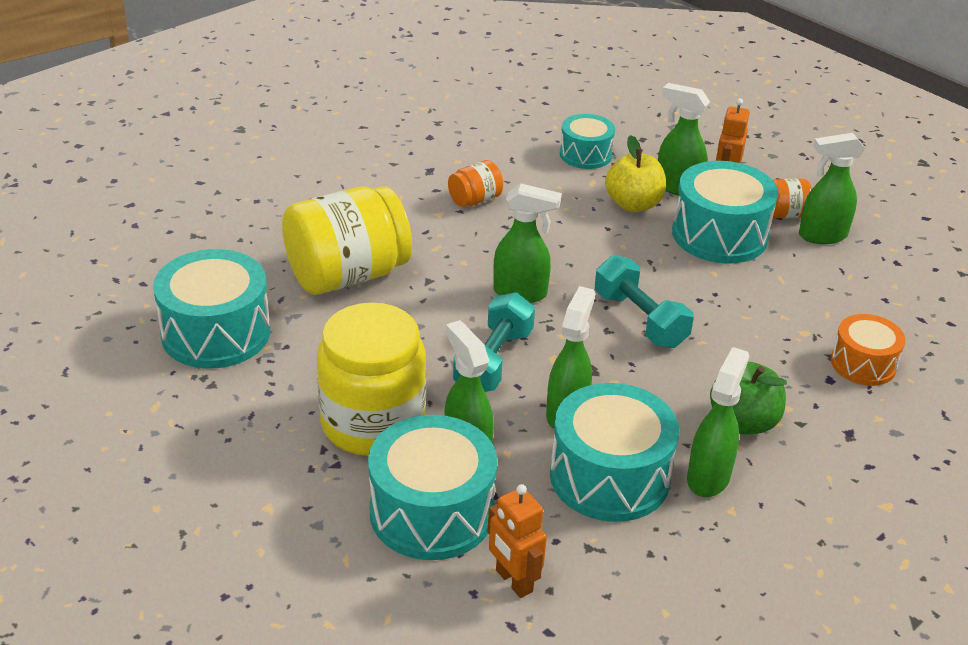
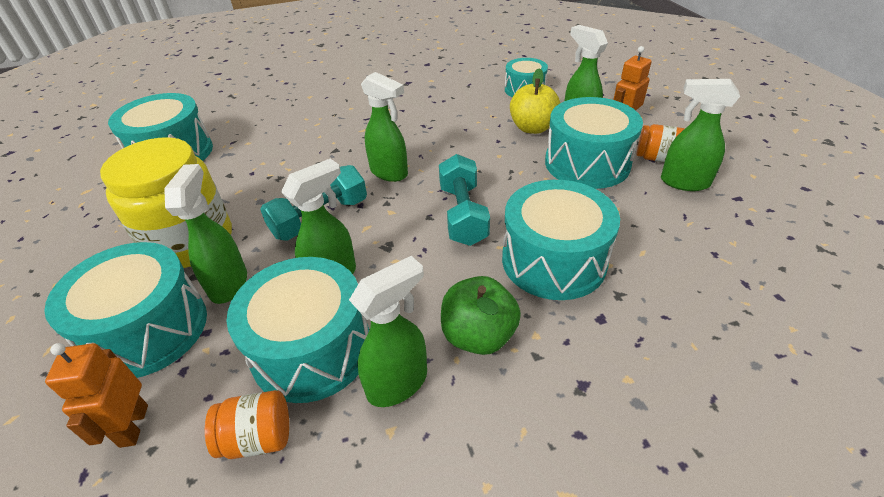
camera: 30 degrees right, 5 degrees up
yellow jar [282,186,412,295] -> none
orange jar [448,160,503,207] -> orange jar moved to [205,390,289,459]
orange drum [831,314,906,386] -> none
none -> turquoise drum [502,180,620,300]

